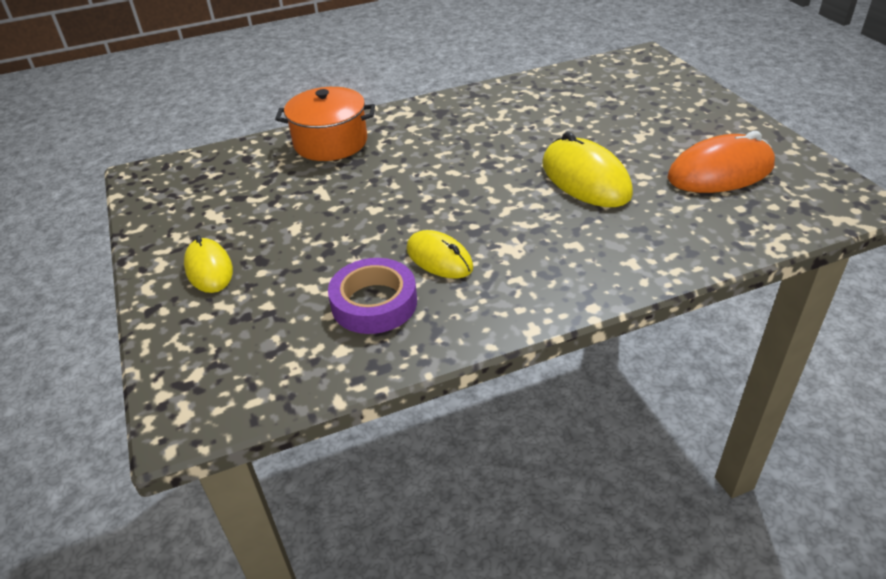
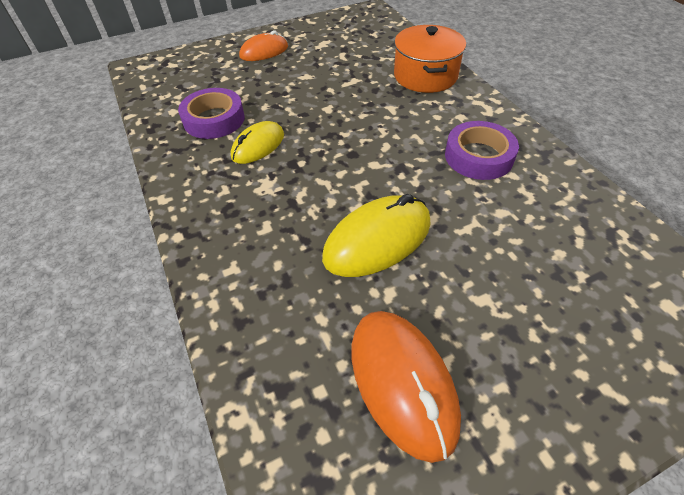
camera: 85 degrees right, 10 degrees up
yellow mouse [184,235,233,293] -> orange mouse [239,31,288,61]
none -> purple tape [445,121,519,180]

